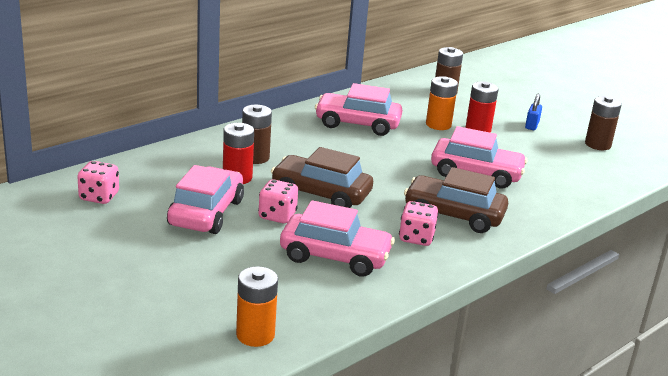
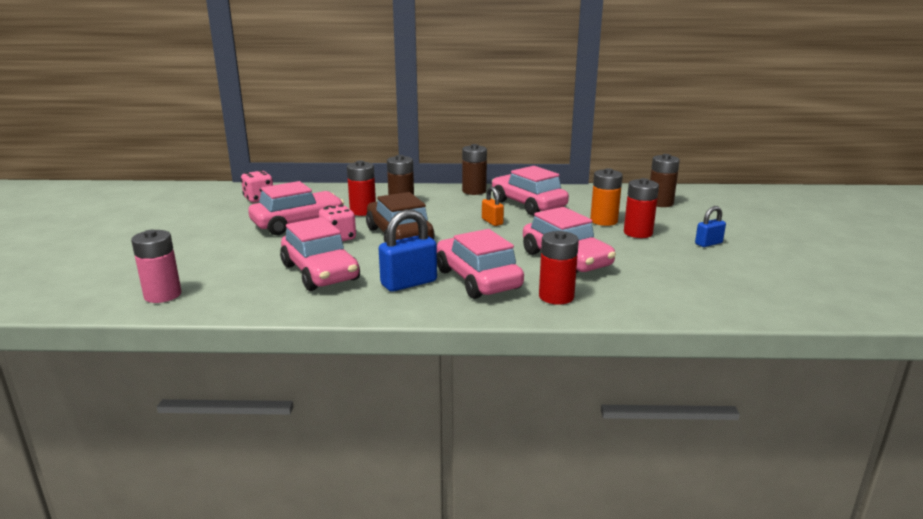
camera: 45 degrees right, 5 degrees down
orange battery [236,266,278,347] -> pink battery [131,230,181,303]
pink dice [399,201,439,246] -> blue padlock [379,209,437,292]
brown car [404,167,508,233] -> pink car [437,229,524,299]
brown battery [585,96,622,150] -> brown battery moved to [462,144,487,195]
none -> orange padlock [482,186,504,226]
none -> red battery [539,231,579,305]

